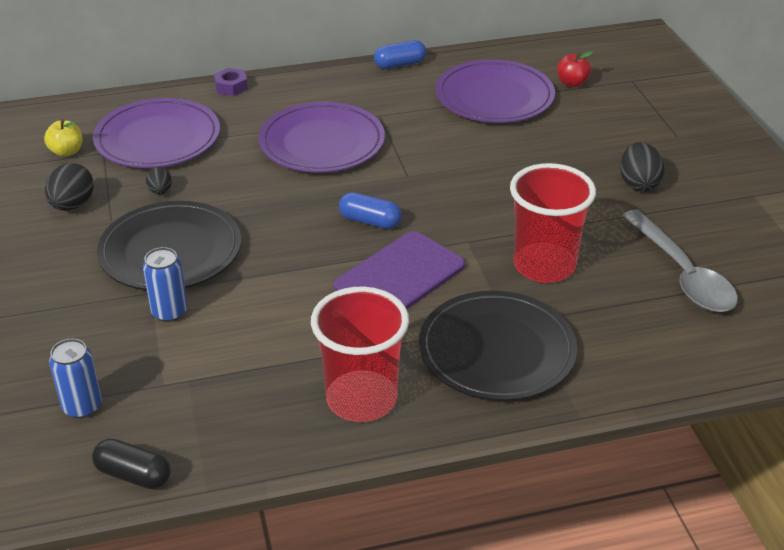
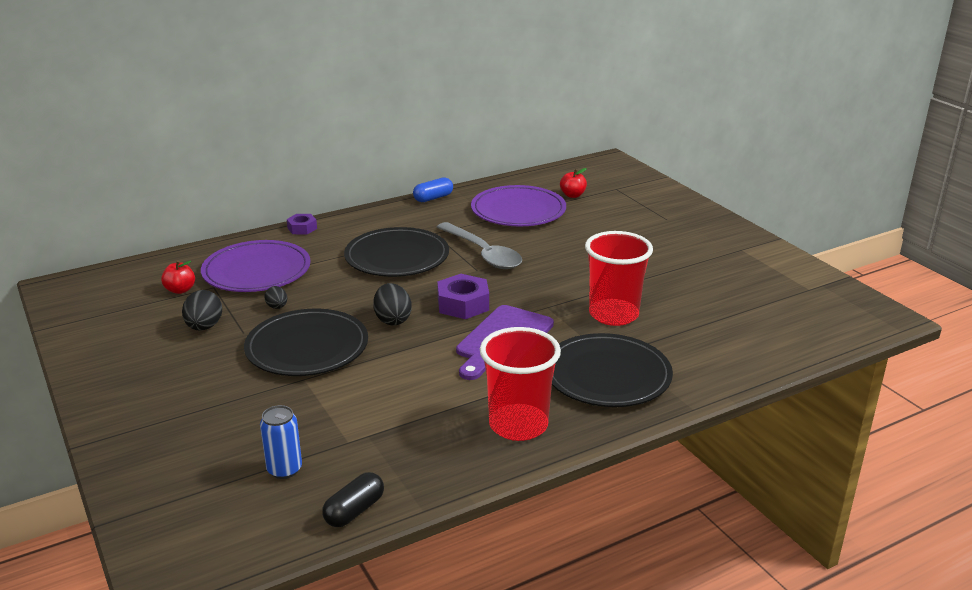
camera: 15 degrees left, 10 degrees down
yellow apple [44,119,83,157] -> red apple [161,260,195,294]
black capsule [92,438,171,489] -> black capsule turned 60 degrees counterclockwise [322,472,384,527]
blue can [143,247,188,322] -> none
purple plate [258,102,385,173] -> black plate [344,227,449,277]
blue capsule [339,192,402,229] -> purple nut [437,274,489,319]
black egg [620,142,664,192] -> black egg moved to [373,283,412,325]
grey spoon [622,210,738,312] -> grey spoon moved to [437,222,522,269]

